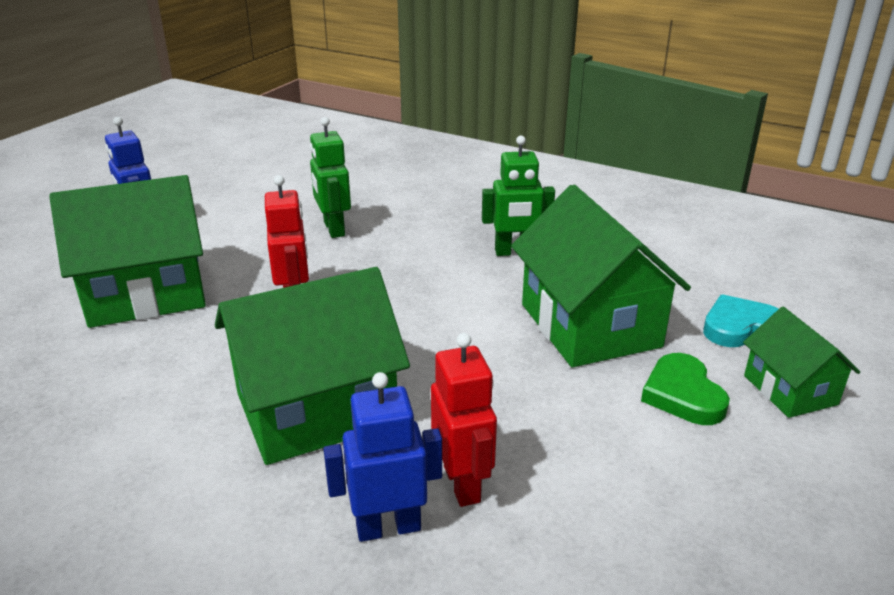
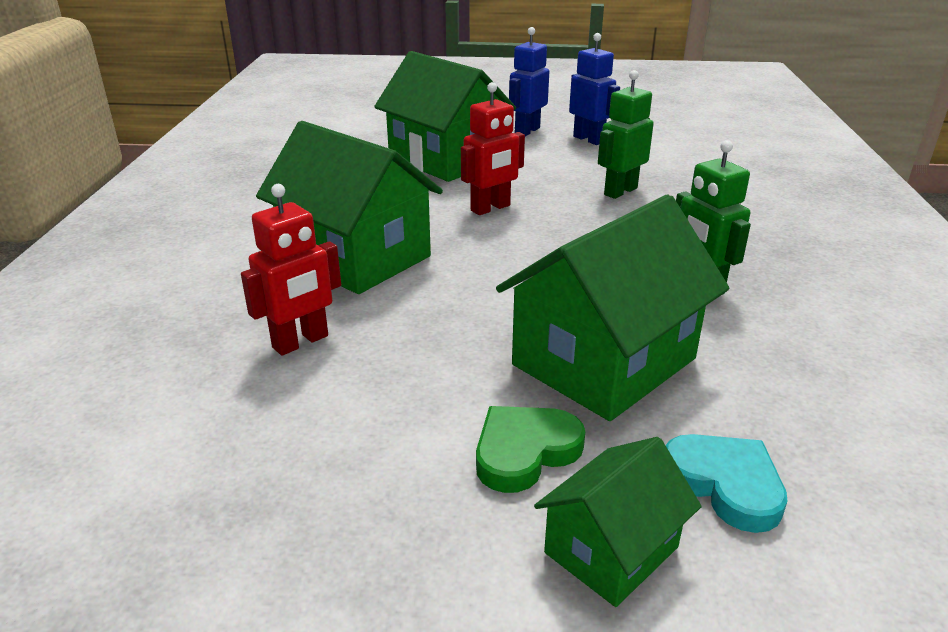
camera: 65 degrees right, 0 degrees up
blue robot [323,372,442,542] -> blue robot moved to [569,33,620,145]

